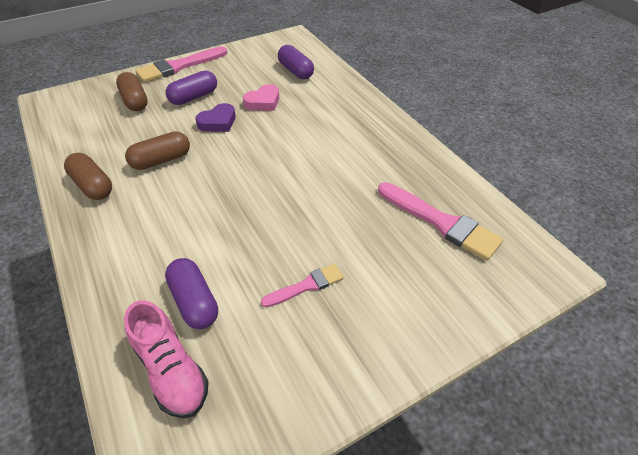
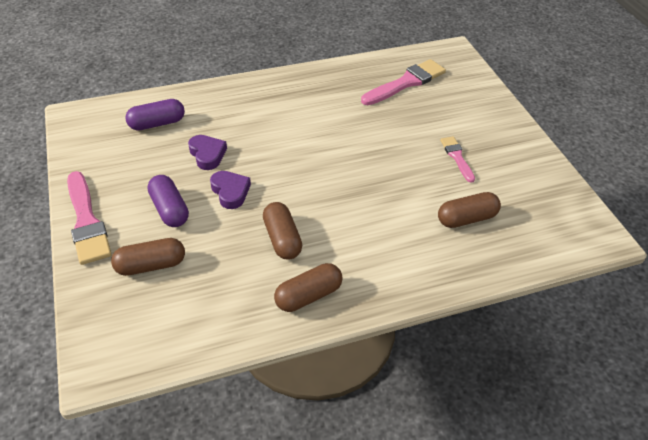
camera: 80 degrees left, 0 degrees up
pink shoe [124,301,209,418] -> none
purple capsule [165,258,218,329] -> brown capsule [438,192,501,228]
pink heart [243,84,279,111] -> purple heart [188,135,227,170]

